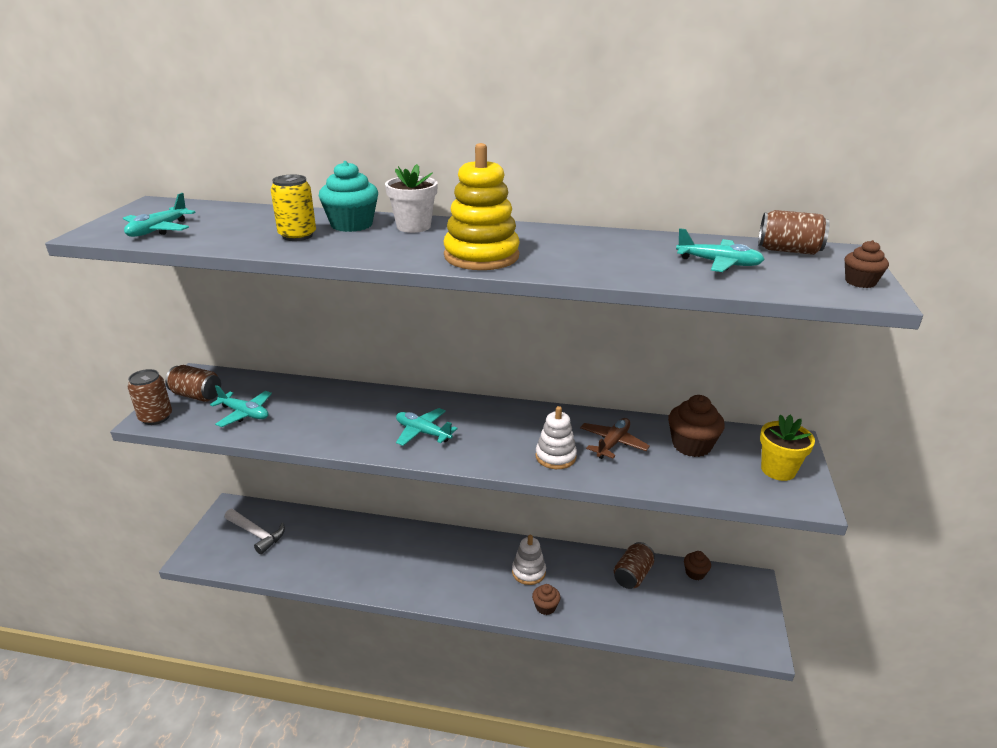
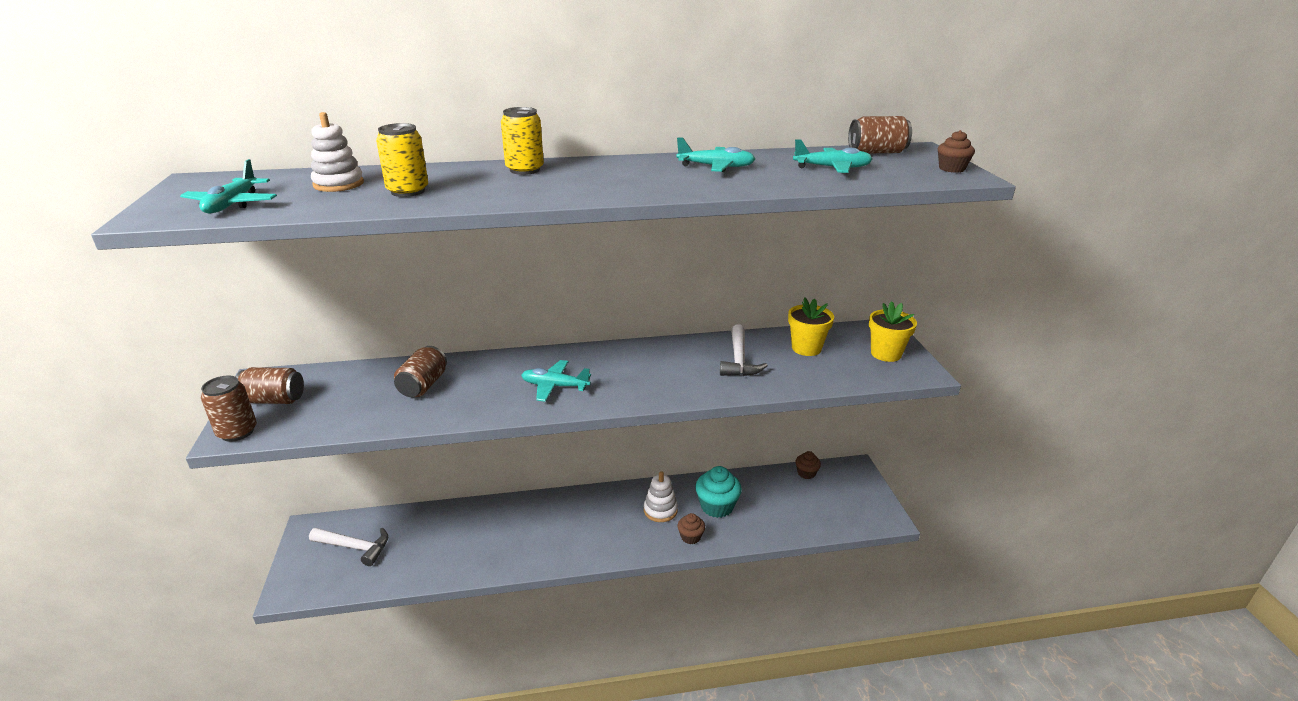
camera: 20 degrees left, 0 degrees up
turquoise plane [210,385,272,427] -> turquoise plane moved to [676,137,755,172]
turquoise cupcake [319,161,378,232] -> turquoise cupcake moved to [695,466,742,518]
white flower pot [385,164,438,233] -> yellow can [501,107,544,175]
yellow stacking toy [444,143,520,270] -> none
white stacking toy [535,406,577,469] -> white stacking toy moved to [311,112,364,192]
brown plane [580,418,650,459] -> white hammer [720,324,768,376]
brown can [614,542,655,589] -> brown can moved to [394,346,447,397]
brown cupcake [668,395,725,457] -> yellow flower pot [788,297,834,356]

